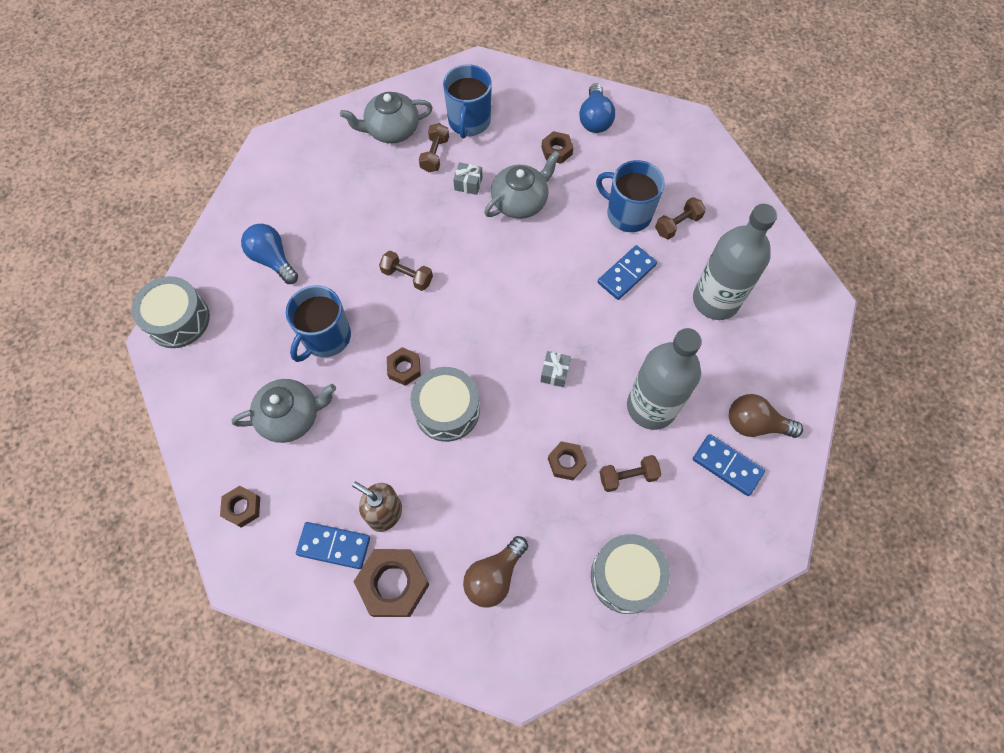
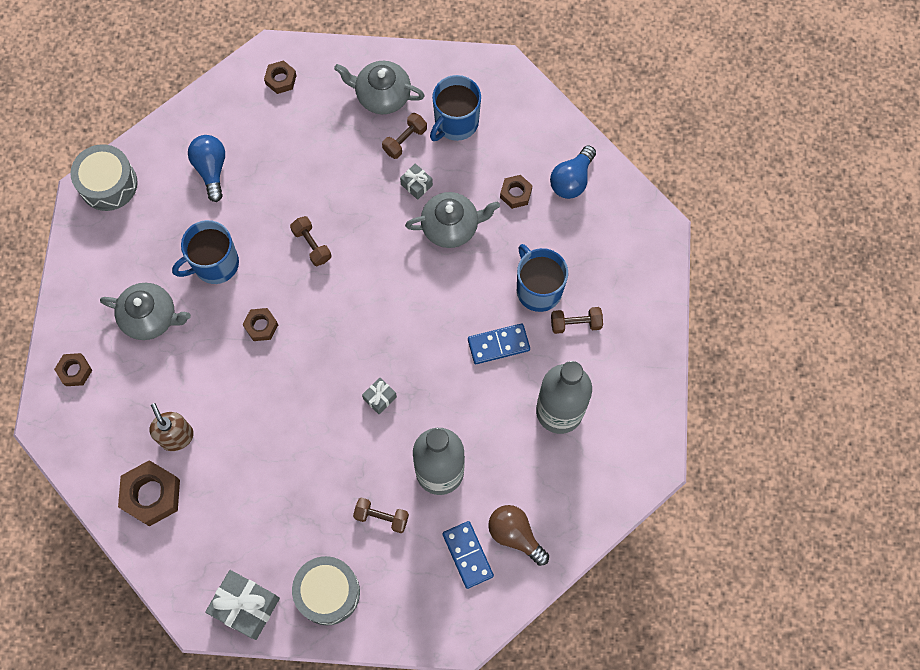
camera: 30 degrees right, 5 degrees up
blue domino [296,522,370,569] -> none
grey drum [410,367,480,442] -> none
brown light bulb [463,536,528,608] -> none
brown nut [548,441,587,480] -> brown nut moved to [264,60,297,94]
none -> grey gift [205,570,280,640]

